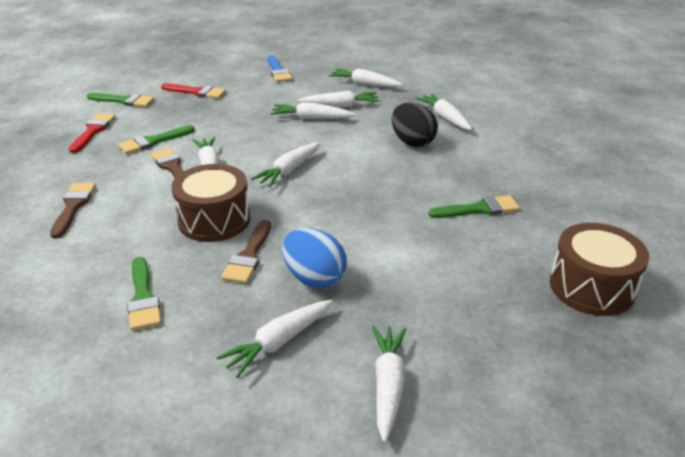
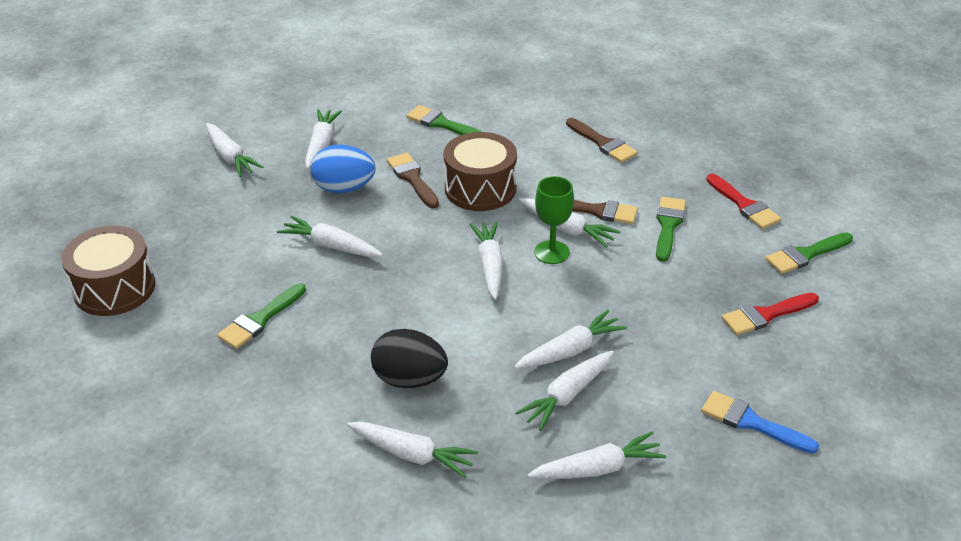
camera: 140 degrees right, 5 degrees up
none -> white carrot [277,216,383,257]
none -> green goblet [534,176,574,264]

